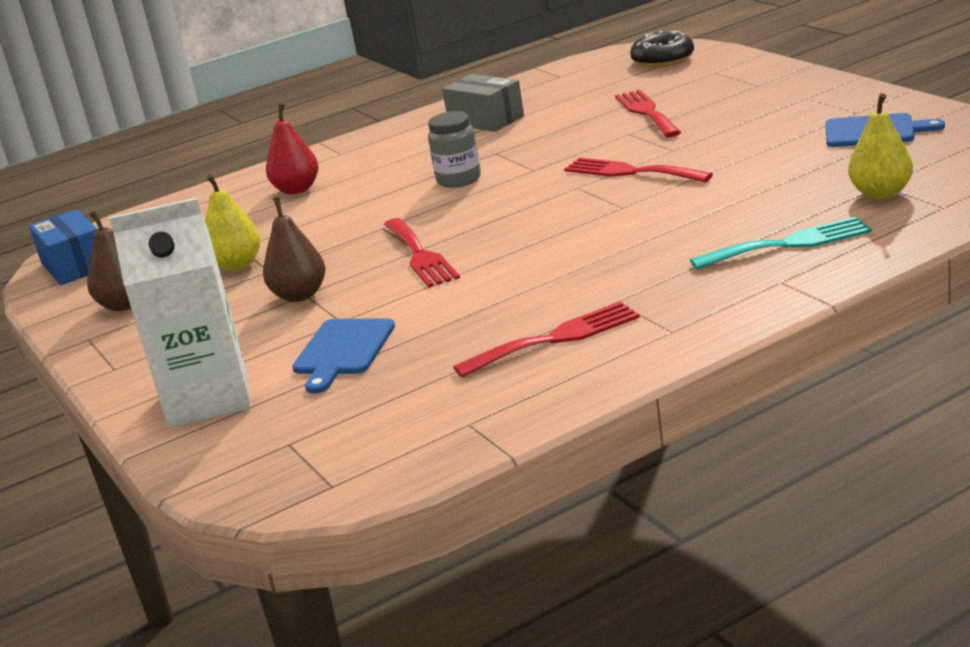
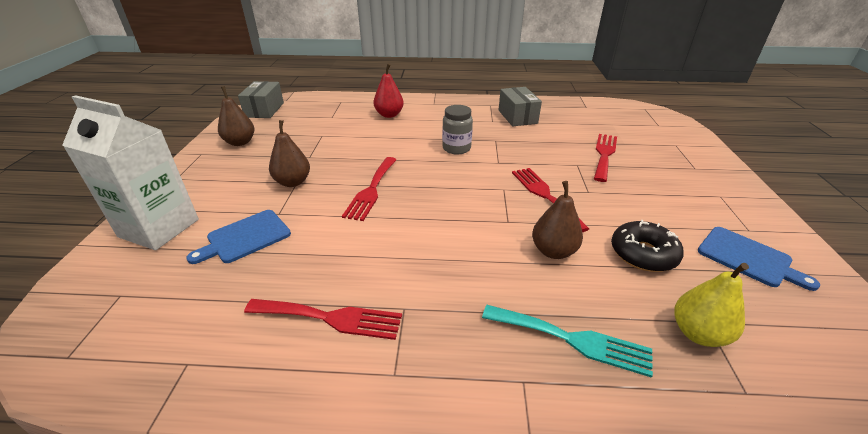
camera: 30 degrees right, 10 degrees up
blue box [29,209,98,285] -> grey box [238,81,284,118]
yellow pear [205,174,261,271] -> none
black donut [630,31,694,68] -> black donut moved to [611,220,684,272]
none -> brown pear [532,181,583,259]

